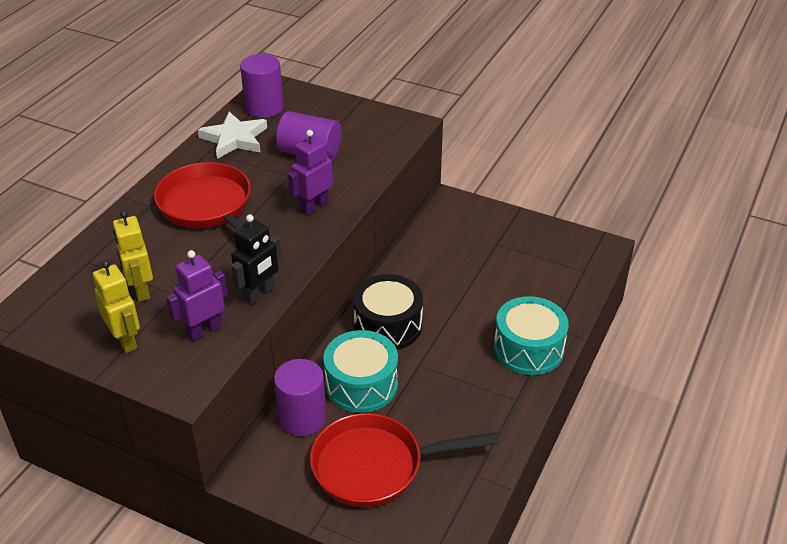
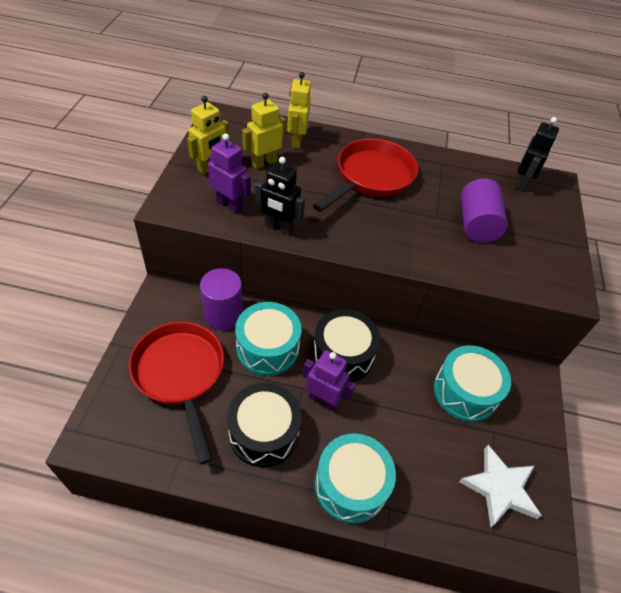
camera: 70 degrees right, 10 degrees up
white star [198,112,267,159] -> white star moved to [459,445,542,527]
purple cylinder [240,54,284,118] -> black robot [515,117,559,191]
purple robot [288,130,333,215] -> purple robot moved to [303,350,356,411]
none -> black drum [227,383,301,467]
none -> yellow robot [287,72,311,149]
none -> turquoise drum [434,345,511,422]

